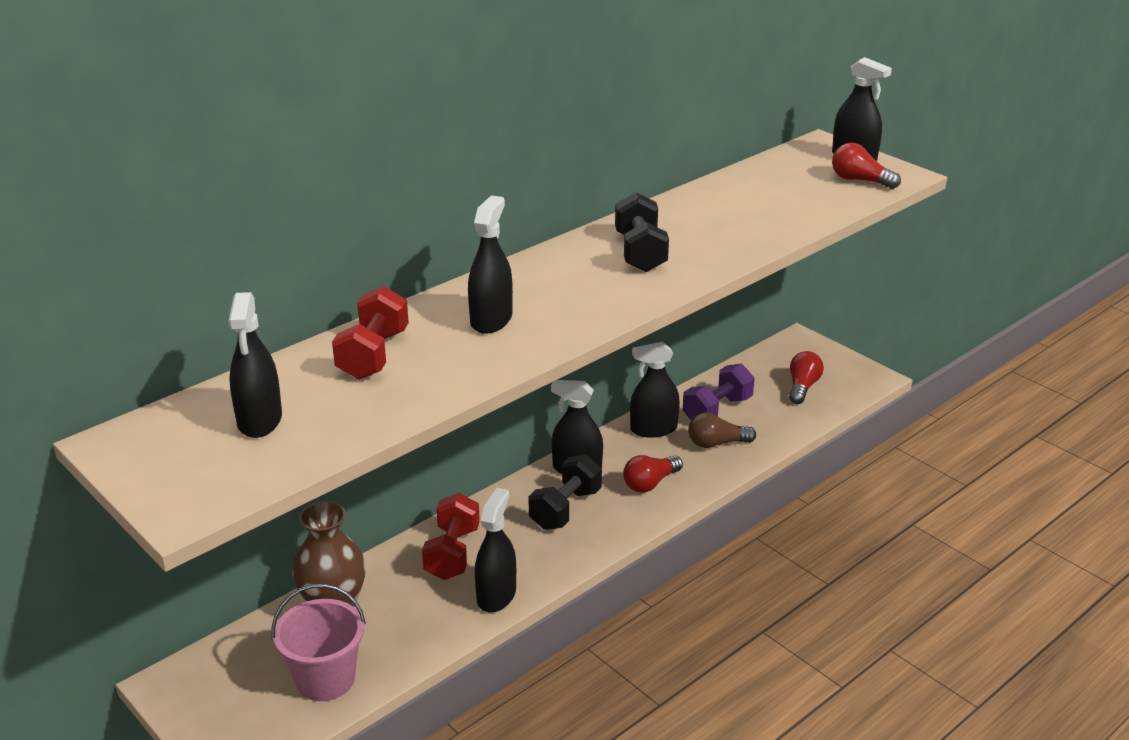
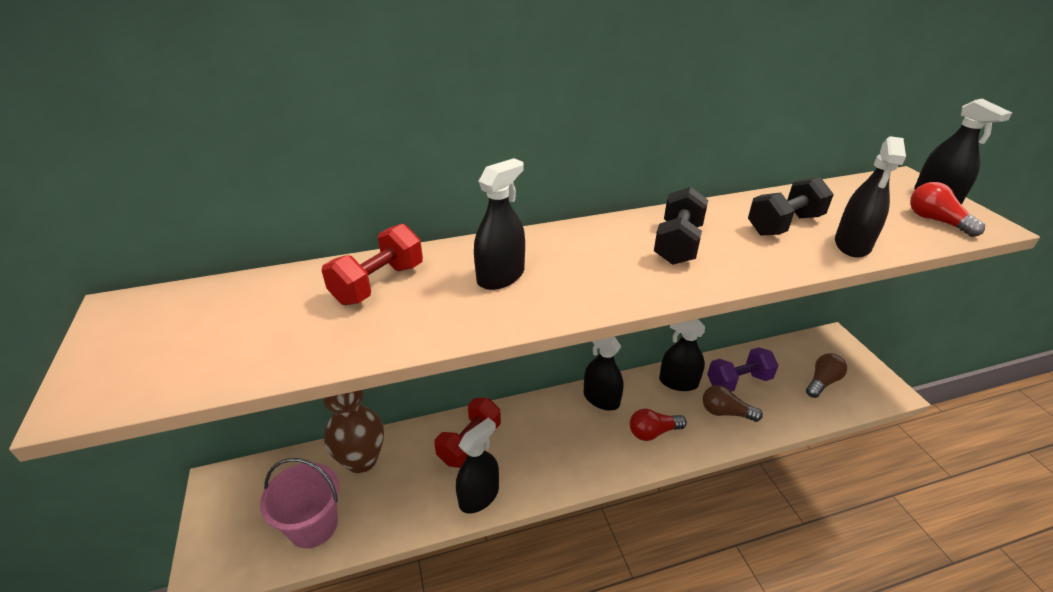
camera: 25 degrees right, 5 degrees up
black spray bottle [229,292,282,438] -> black spray bottle moved to [835,136,906,258]
black dumbbell [528,454,602,530] -> black dumbbell moved to [748,177,834,236]
red light bulb [789,351,824,404] -> brown light bulb [806,353,847,398]

